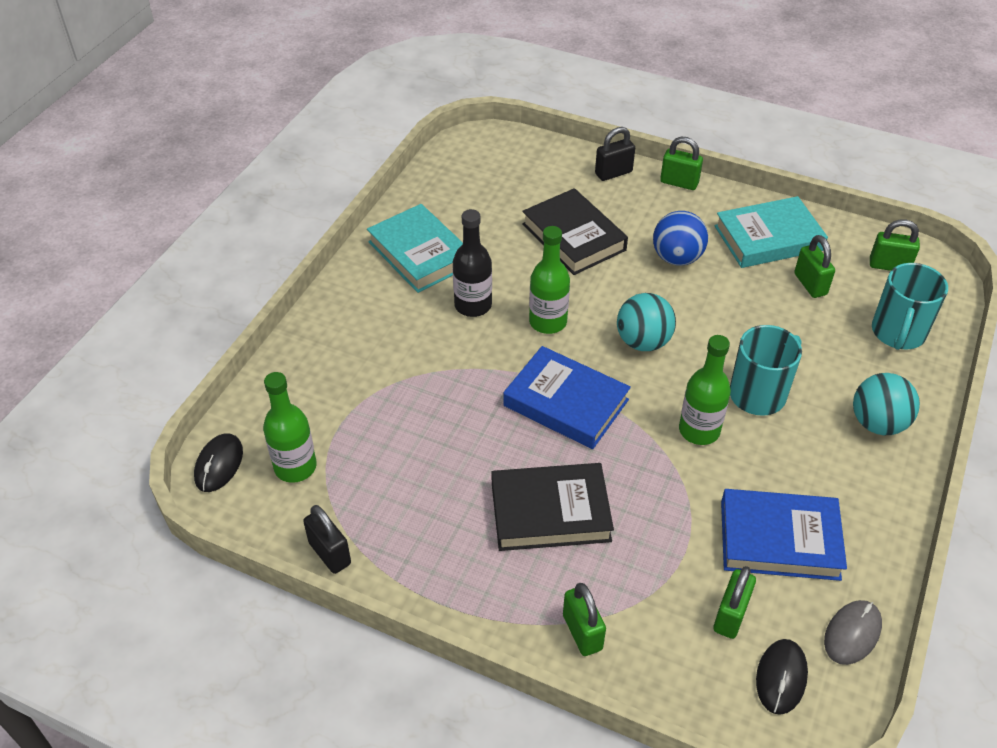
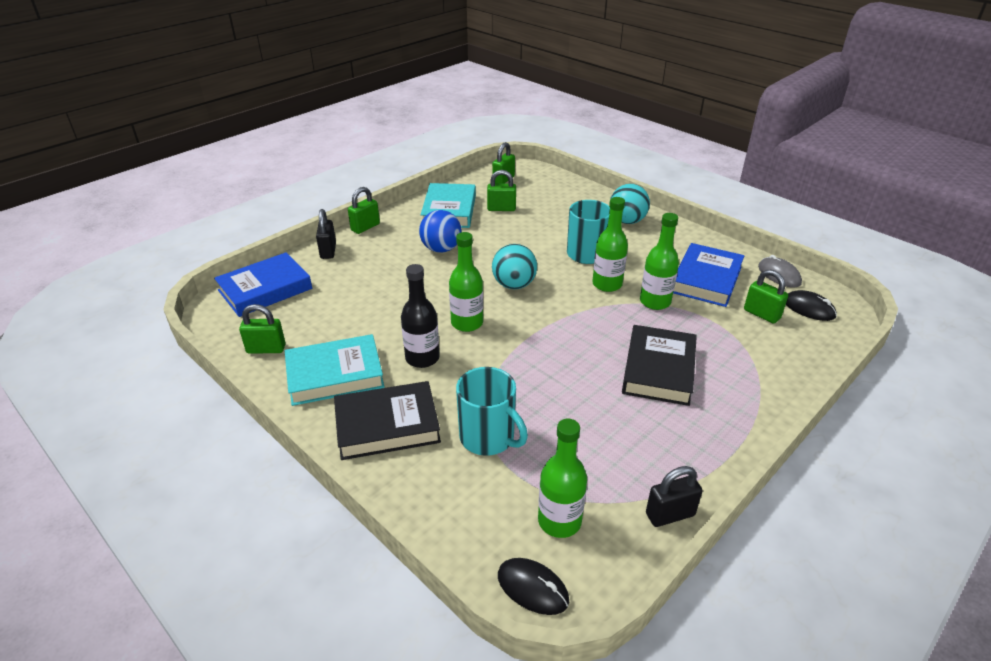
camera: 70 degrees left, 10 degrees down
blue book [503,346,631,449] -> blue book moved to [214,252,312,317]
black book [522,188,628,275] -> black book moved to [334,381,441,460]
green padlock [563,583,606,656] -> green padlock moved to [239,304,286,354]
turquoise mug [872,263,948,350] -> turquoise mug moved to [456,367,528,456]
none -> green bottle [640,213,679,310]

